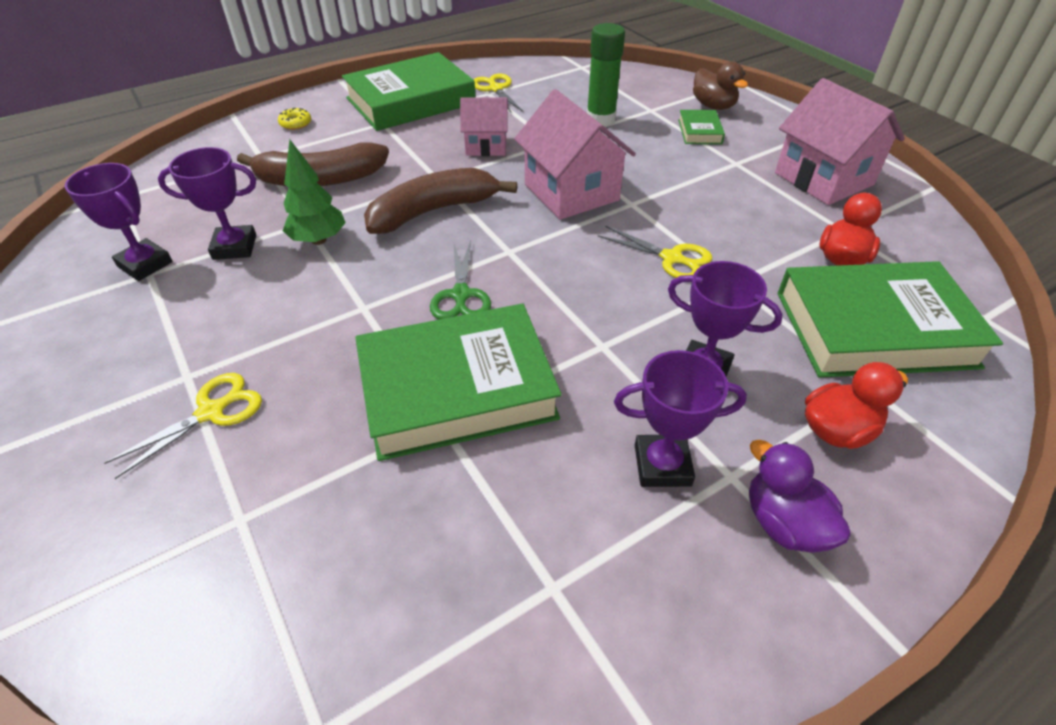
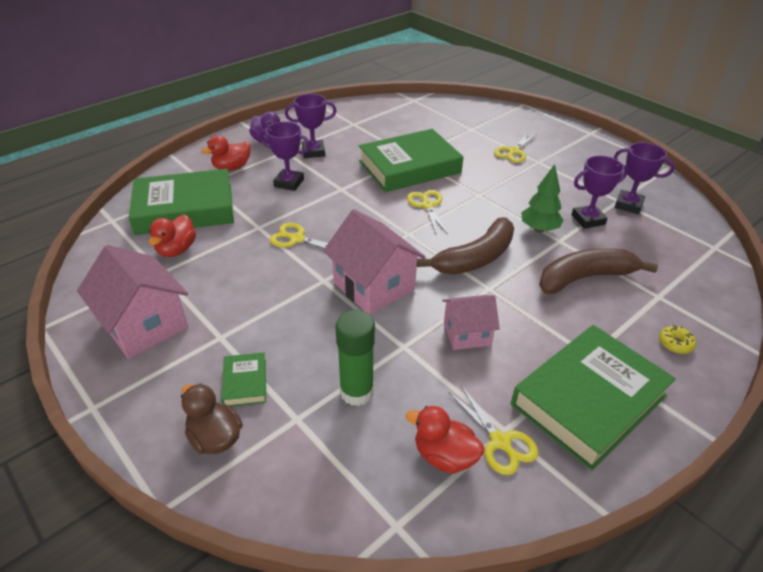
camera: 170 degrees right, 5 degrees down
green scissors [430,240,491,319] -> yellow scissors [407,190,448,235]
none -> red duck [406,406,484,474]

